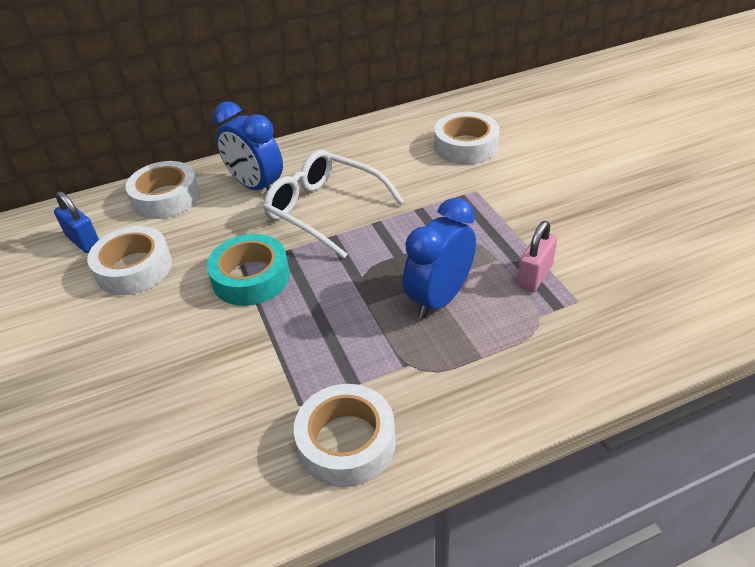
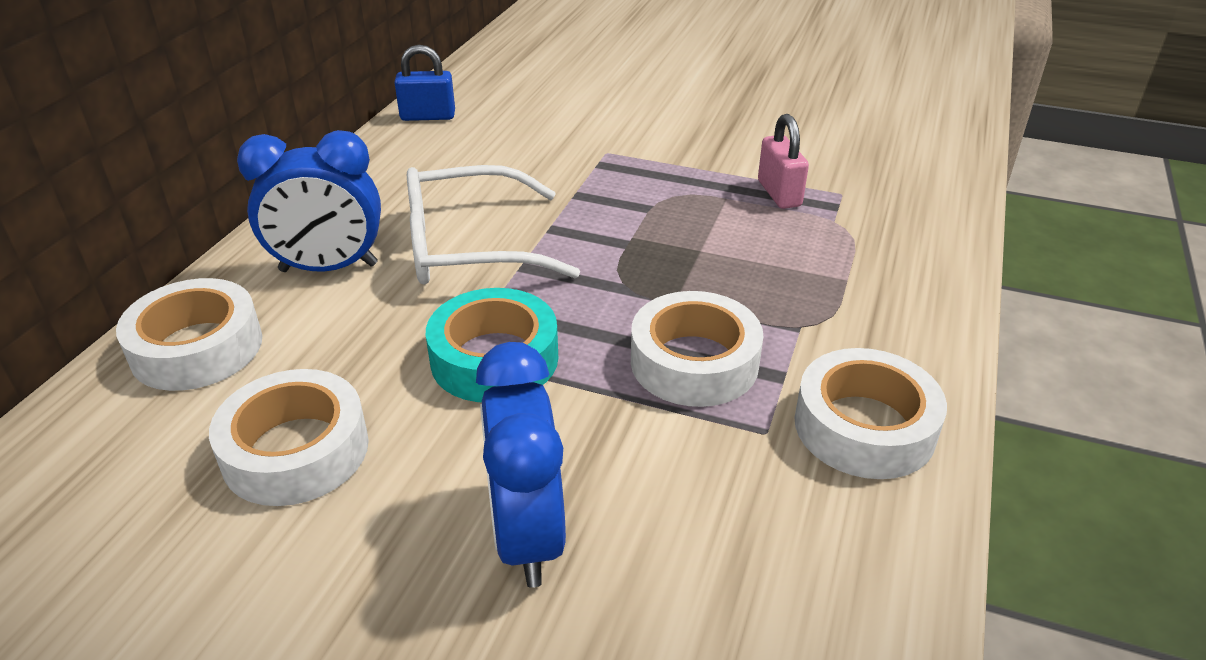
camera: 50 degrees left, 5 degrees down
blue padlock [54,191,99,253] -> blue padlock moved to [394,45,455,121]
blue clock [403,198,476,319] -> blue clock moved to [476,342,566,588]
white tape [434,112,500,165] -> white tape moved to [631,291,764,407]

